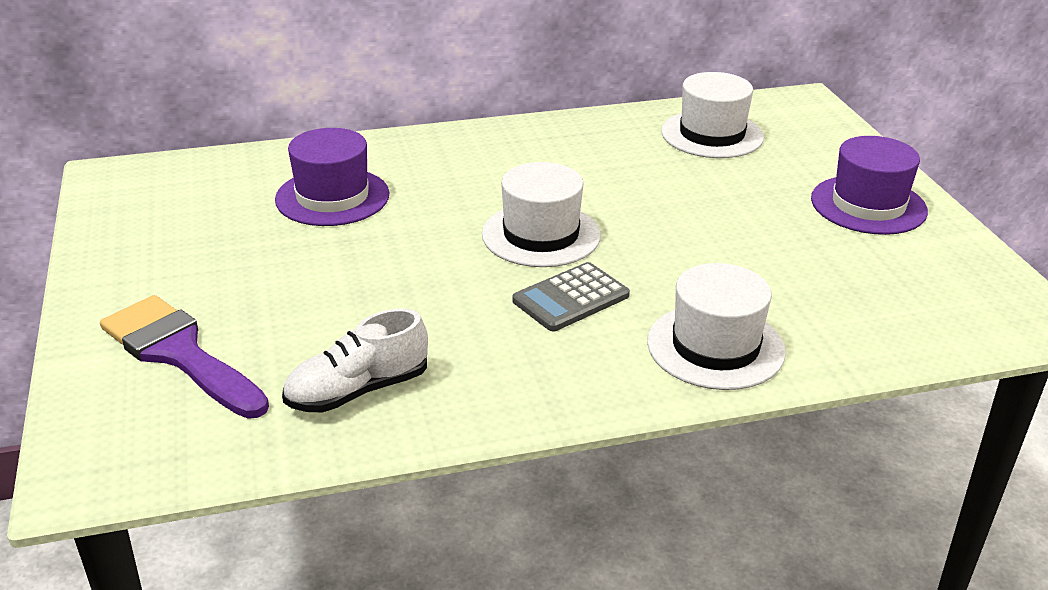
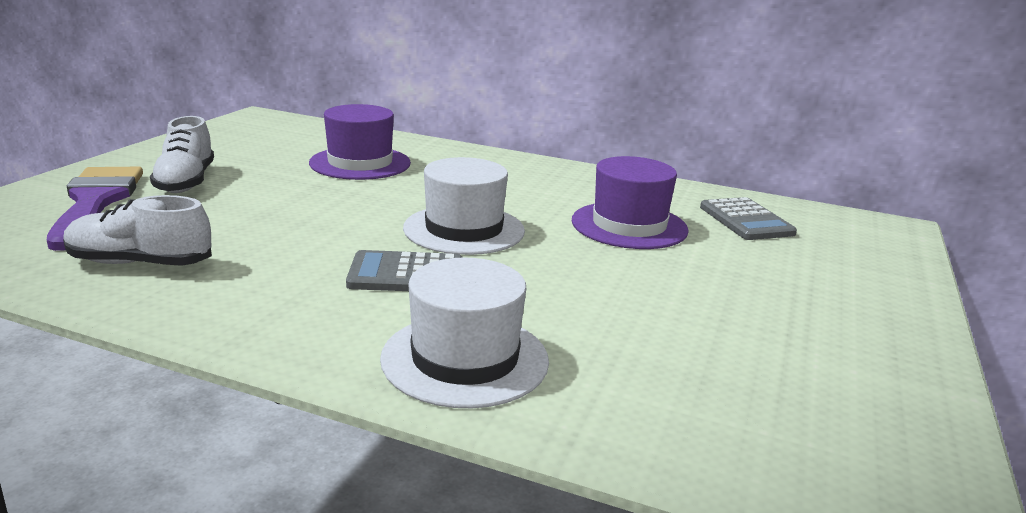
camera: 35 degrees right, 10 degrees down
white hat [661,72,764,158] -> grey calculator [700,197,797,240]
purple hat [811,136,928,235] -> purple hat moved to [572,156,689,249]
none -> white shoe [150,116,214,193]

